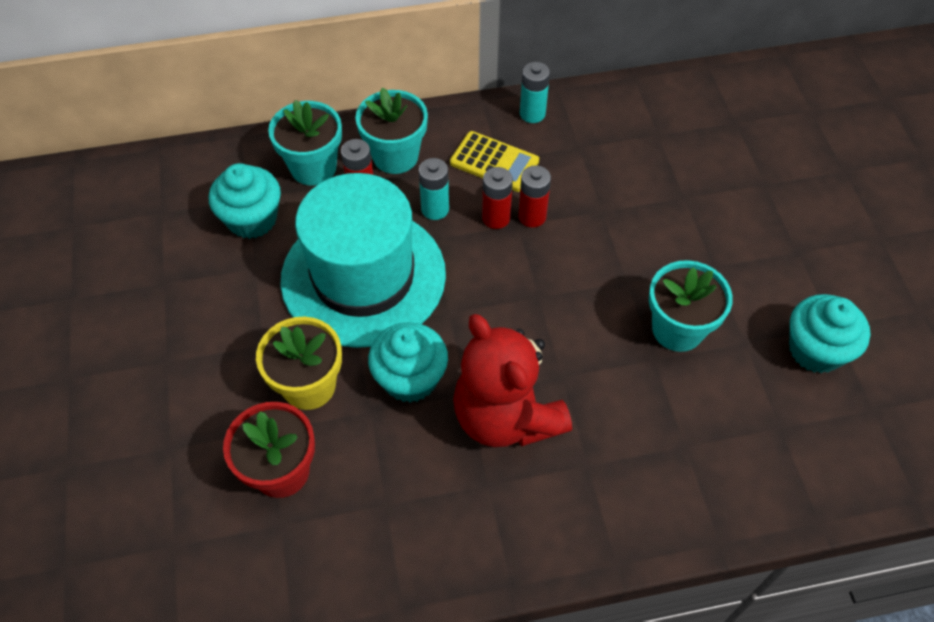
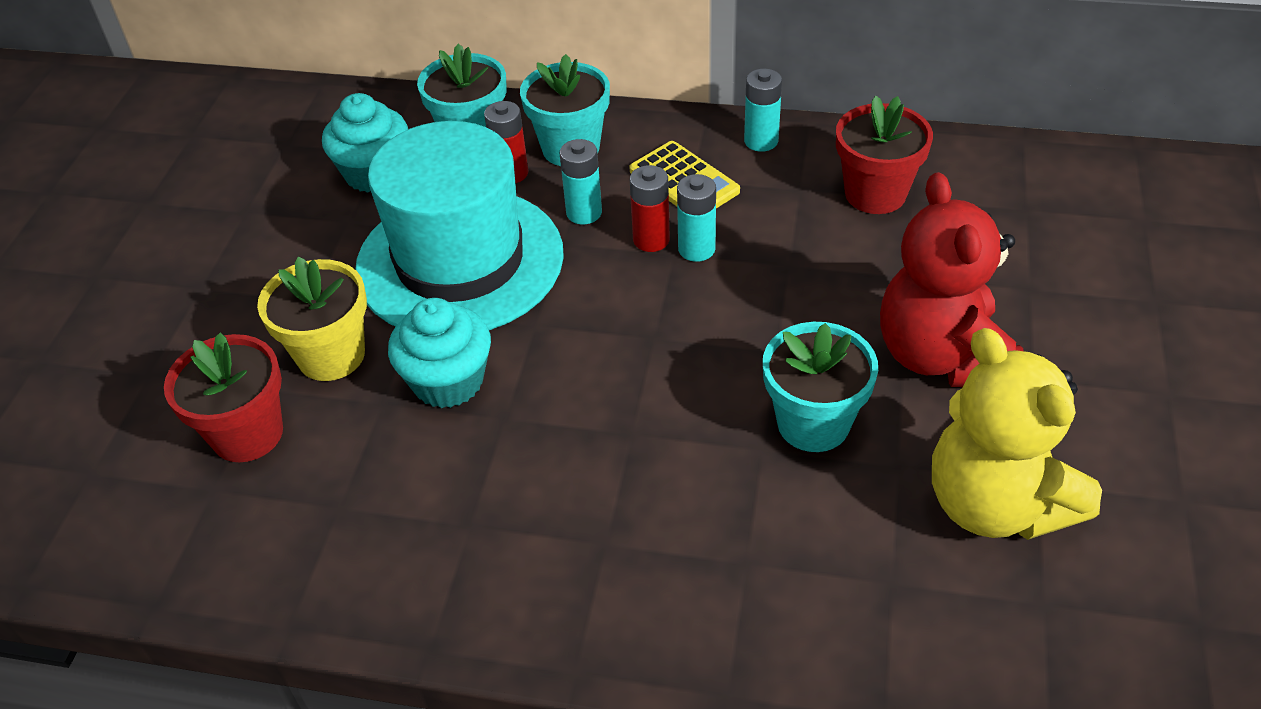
camera: 25 degrees right, 10 degrees down
red teddy bear [453,314,572,447] -> red teddy bear moved to [880,172,1023,387]
red battery [518,165,551,228] -> turquoise battery [677,174,716,262]
turquoise cupcake [789,294,871,373] -> yellow teddy bear [932,328,1102,540]
none -> red flower pot [836,96,933,214]

